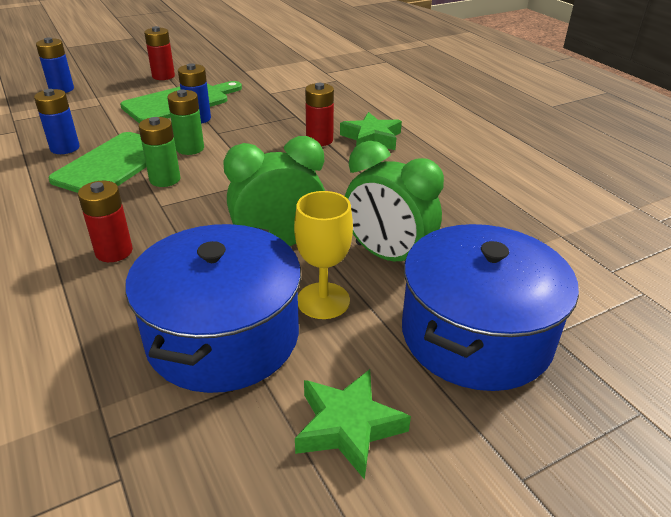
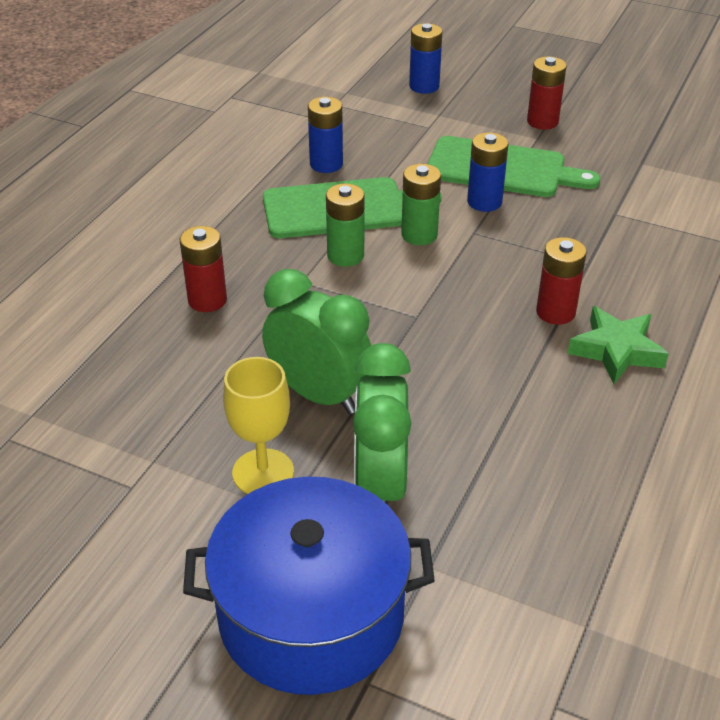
camera: 55 degrees right, 5 degrees up
blue pot [125,224,301,393] -> none
green star [295,369,411,480] -> none

